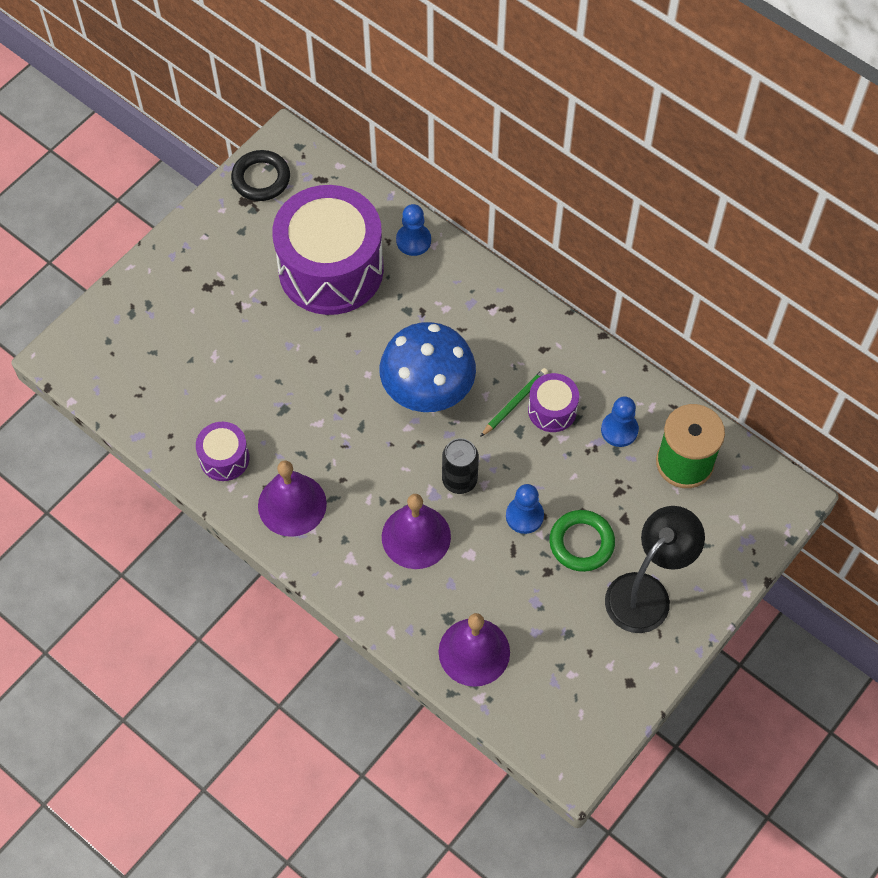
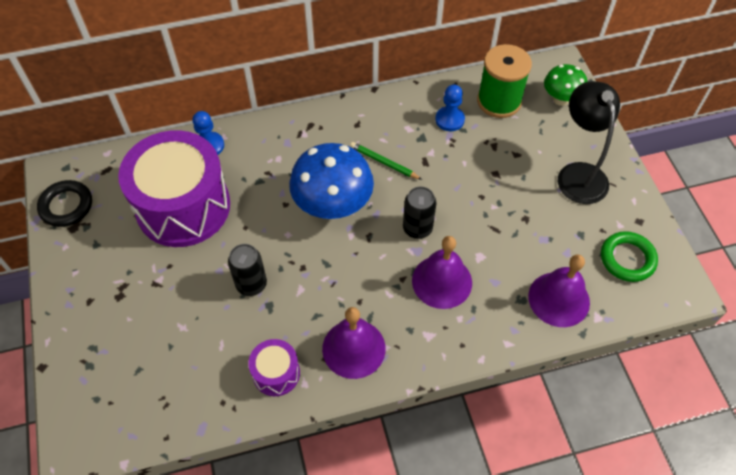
camera: 55 degrees left, 5 degrees down
green pencil [480,368,549,437] -> green pencil turned 45 degrees counterclockwise [350,142,422,180]
blue pawn [506,484,544,534] -> none
purple drum [528,373,579,432] -> none
green ring [549,510,615,572] -> green ring moved to [601,231,658,282]
none -> black can [228,244,267,296]
none -> green mushroom [544,64,587,106]

